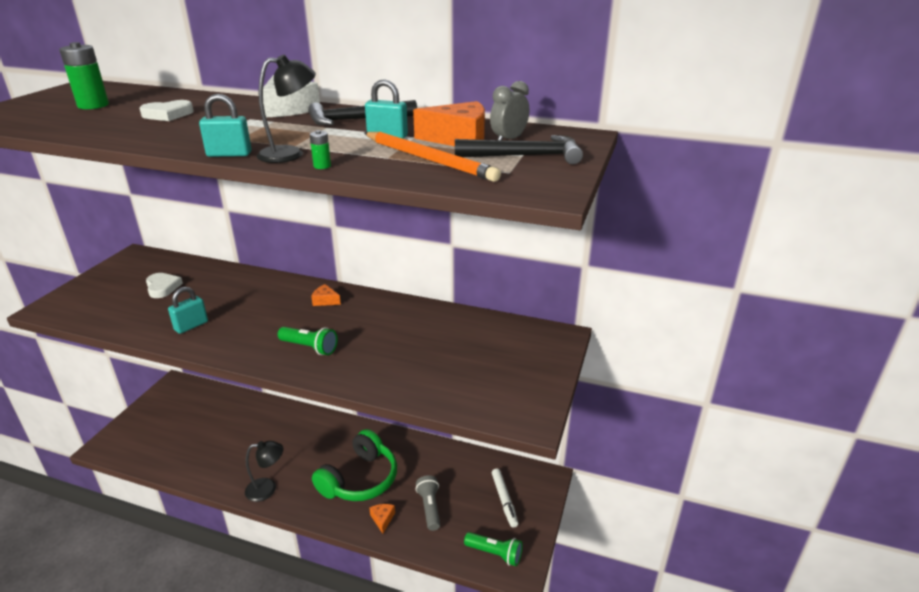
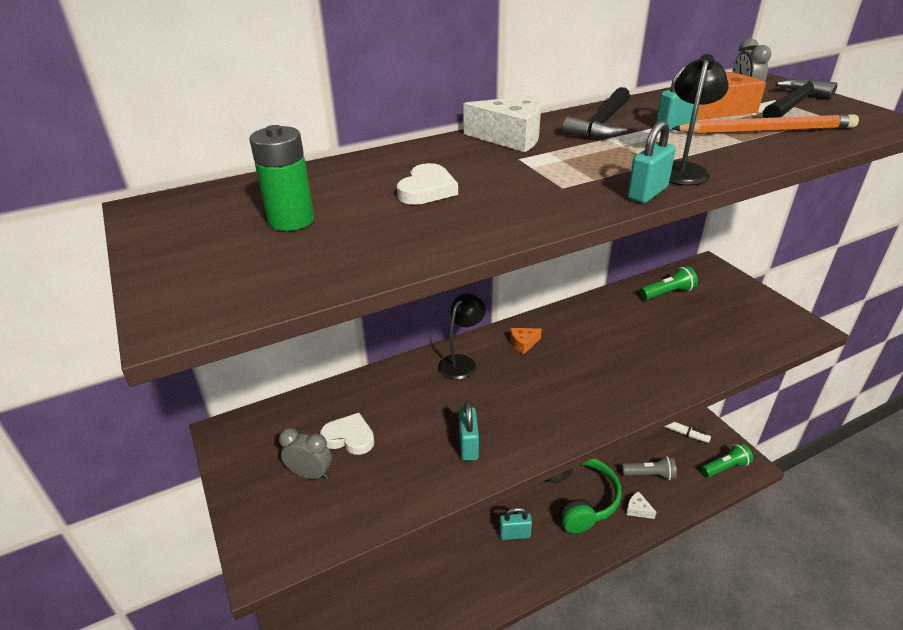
camera: 45 degrees left, 5 degrees up
black lamp [245,441,283,502] -> black lamp moved to [438,293,486,380]
green flashlight [278,327,338,355] -> green flashlight moved to [640,266,698,300]
green battery [310,130,331,169] -> none
orange cheese [369,504,395,533] -> white cheese [626,491,657,519]
grey flashlight [416,475,440,531] -> grey flashlight turned 150 degrees clockwise [621,456,677,480]
none -> grey clock [279,428,332,479]
none -> turquoise padlock [499,507,532,540]

